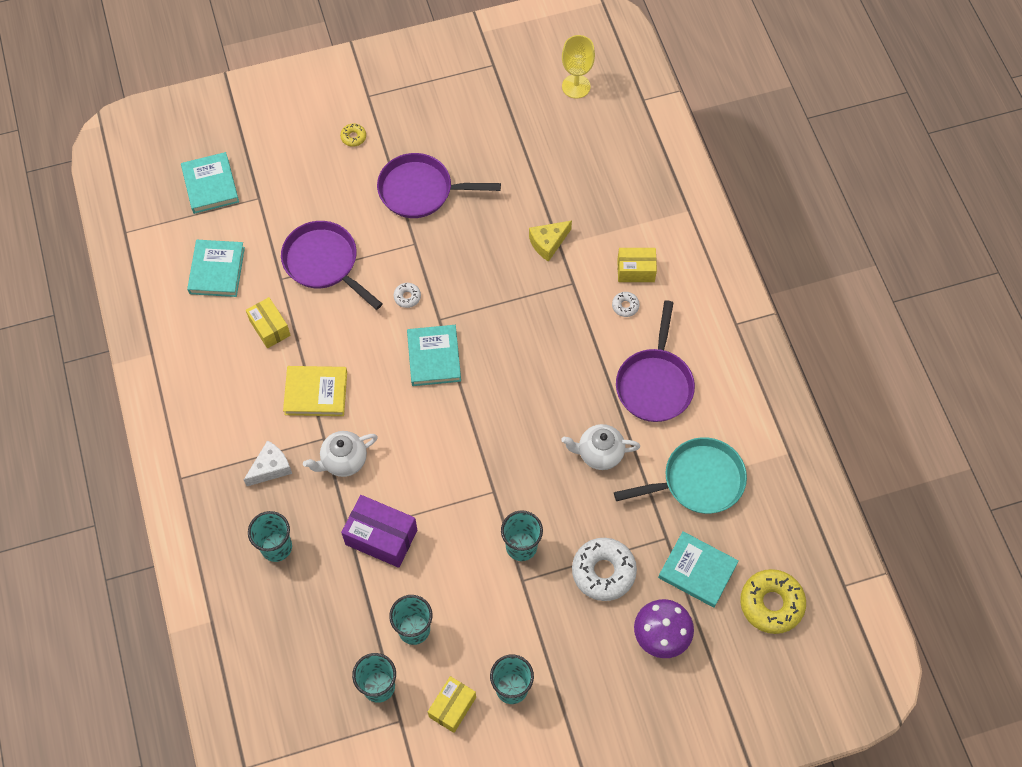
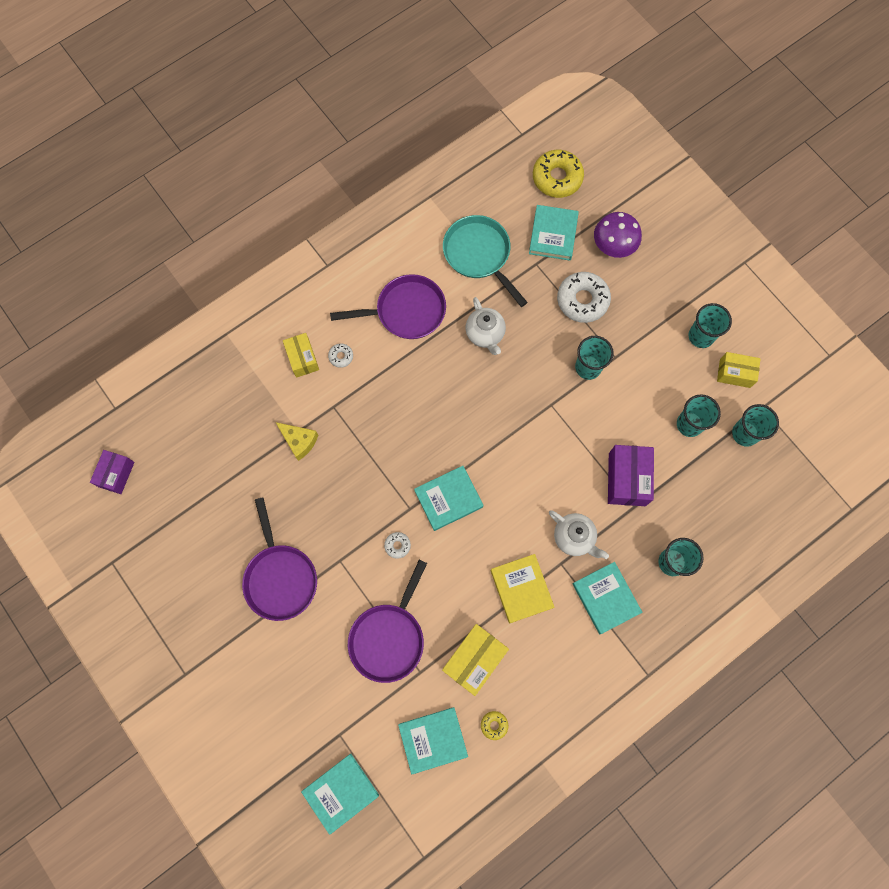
camera: 110 degrees left, 10 degrees up
white cheese [244,440,292,486] -> turquoise book [573,562,642,634]
yellow box [246,297,291,348] -> yellow box [442,624,509,696], size x1.51
yellow donut [340,123,366,147] -> yellow donut moved to [481,711,508,740]
yellow goblet [562,35,595,98] -> purple box [90,450,135,494]

